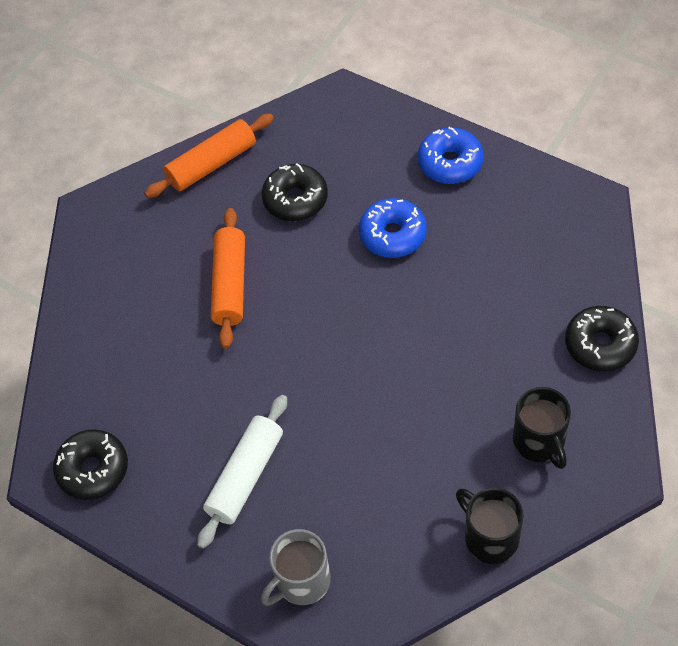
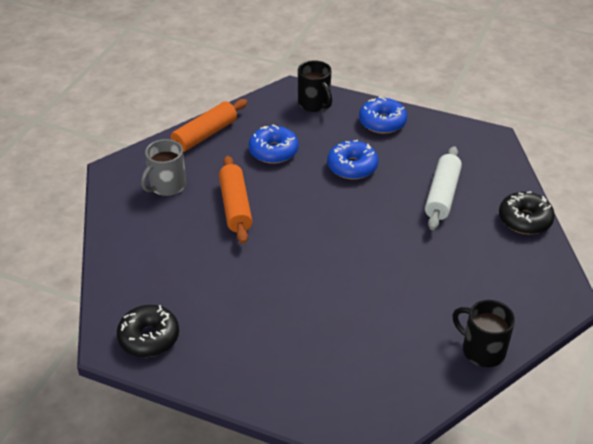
camera: 15 degrees left, 15 degrees down
white rolling pin [197,395,287,549] -> white rolling pin moved to [425,146,462,230]
black donut [261,163,328,221] -> blue donut [249,125,299,164]
grey mug [261,529,331,606] -> grey mug moved to [141,139,186,196]
black mug [513,387,571,469] -> black mug moved to [298,60,332,112]

